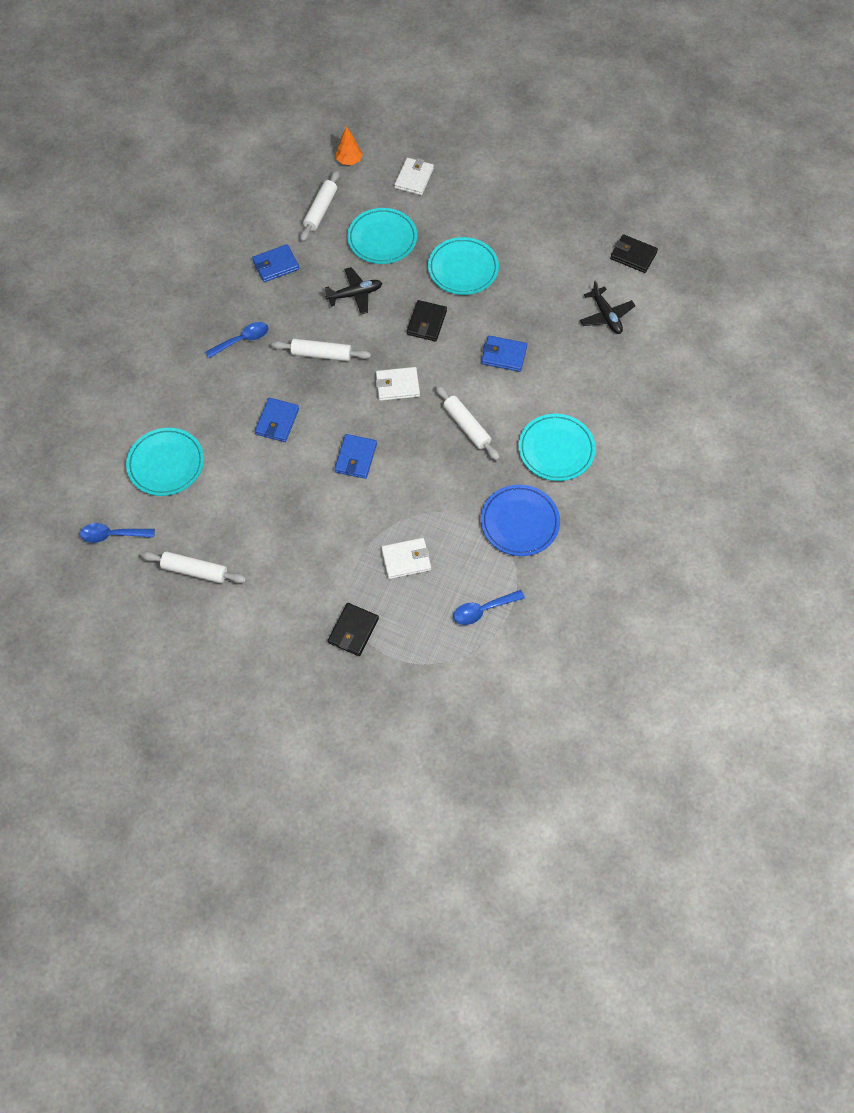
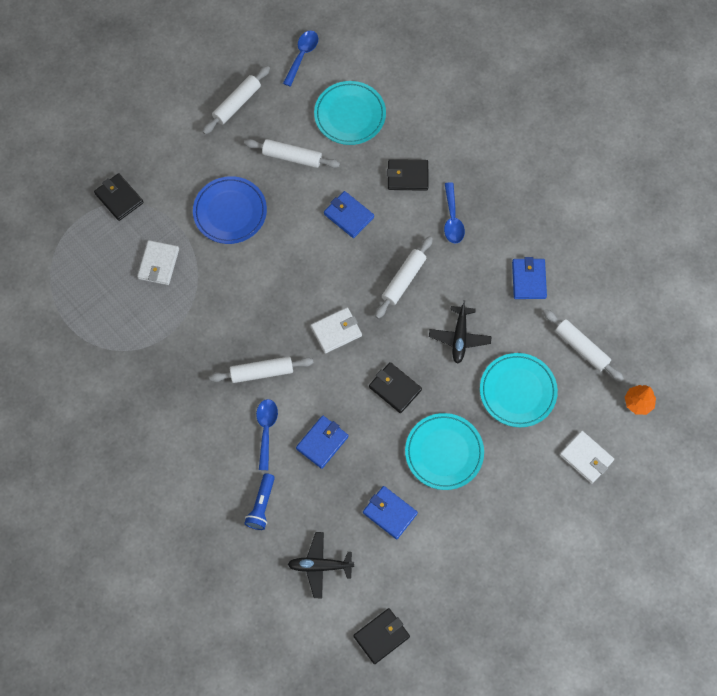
camera: 115 degrees right, 5 degrees up
blue wallet [334,434,377,479] -> blue wallet moved to [363,486,418,539]
white wallet [376,367,420,401] -> white wallet turned 45 degrees clockwise [311,307,362,354]
blue spoon [453,590,525,625] -> blue spoon moved to [256,399,278,470]
blue plate [481,485,560,556] -> blue plate moved to [193,176,267,244]
turquoise plate [518,414,596,481] -> none
none -> white rolling pin [244,139,340,168]
none -> blue flashlight [244,473,275,530]
none -> black wallet [387,159,428,191]

